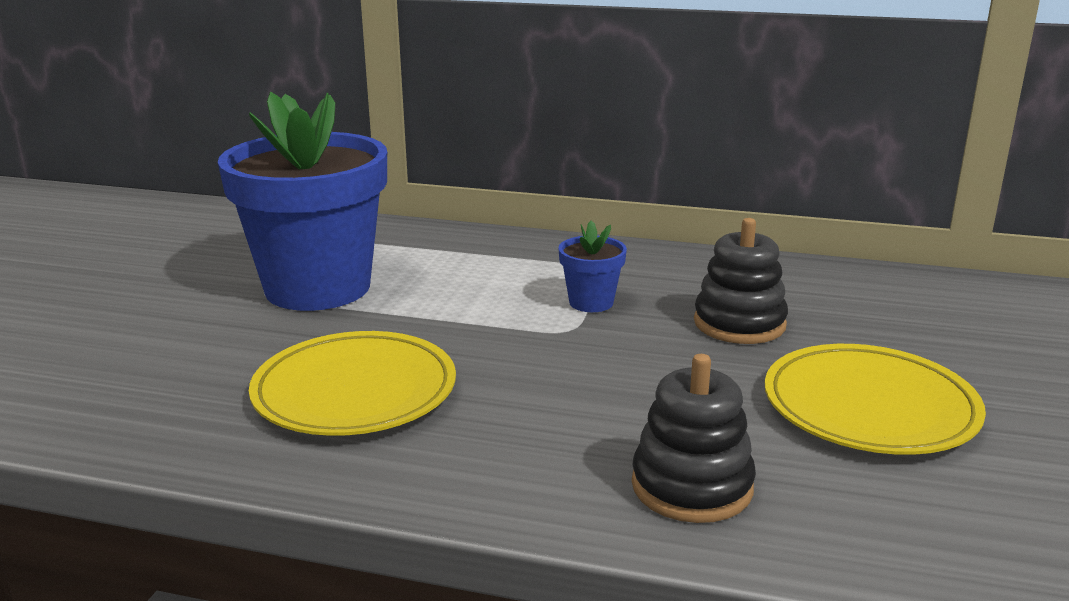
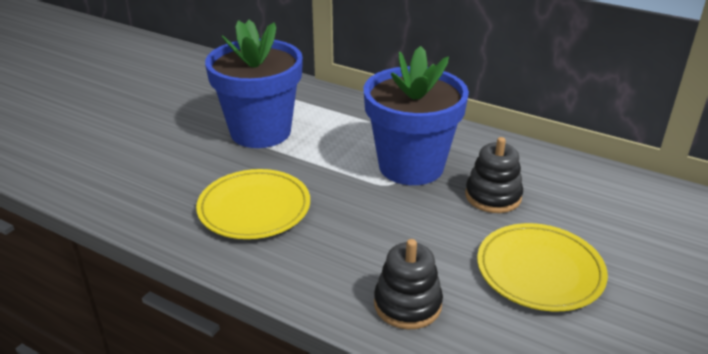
camera: 15 degrees right, 10 degrees up
blue flower pot [558,220,627,312] -> blue flower pot [363,46,469,185], size x2.43

